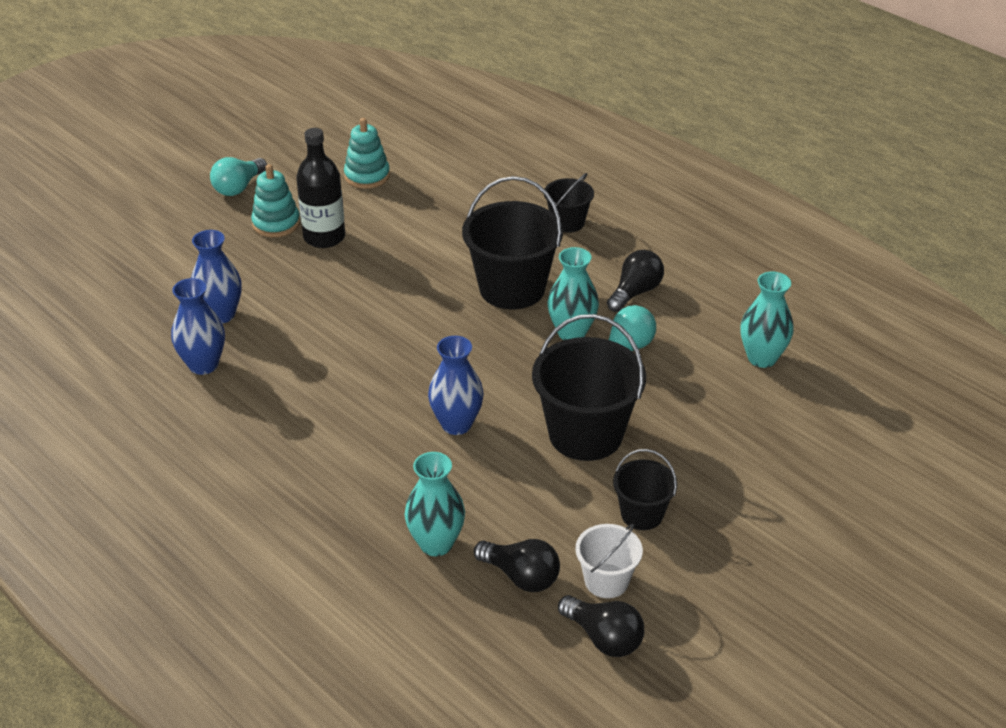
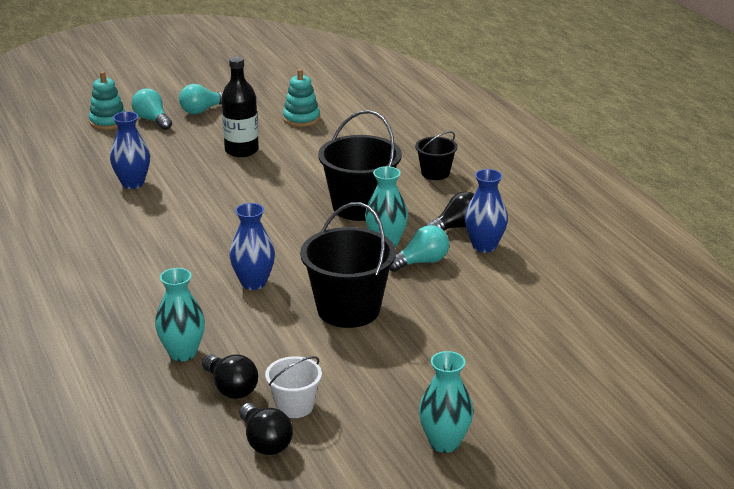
camera: 20 degrees right, 10 degrees down
blue vase [171,278,225,375] -> blue vase moved to [465,169,508,253]
turquoise stacking toy [251,164,300,237] -> turquoise stacking toy moved to [89,71,125,130]
black bucket [613,449,677,530] -> none
turquoise vase [740,272,794,368] -> turquoise vase moved to [419,351,473,453]
none -> turquoise light bulb [132,88,172,130]

